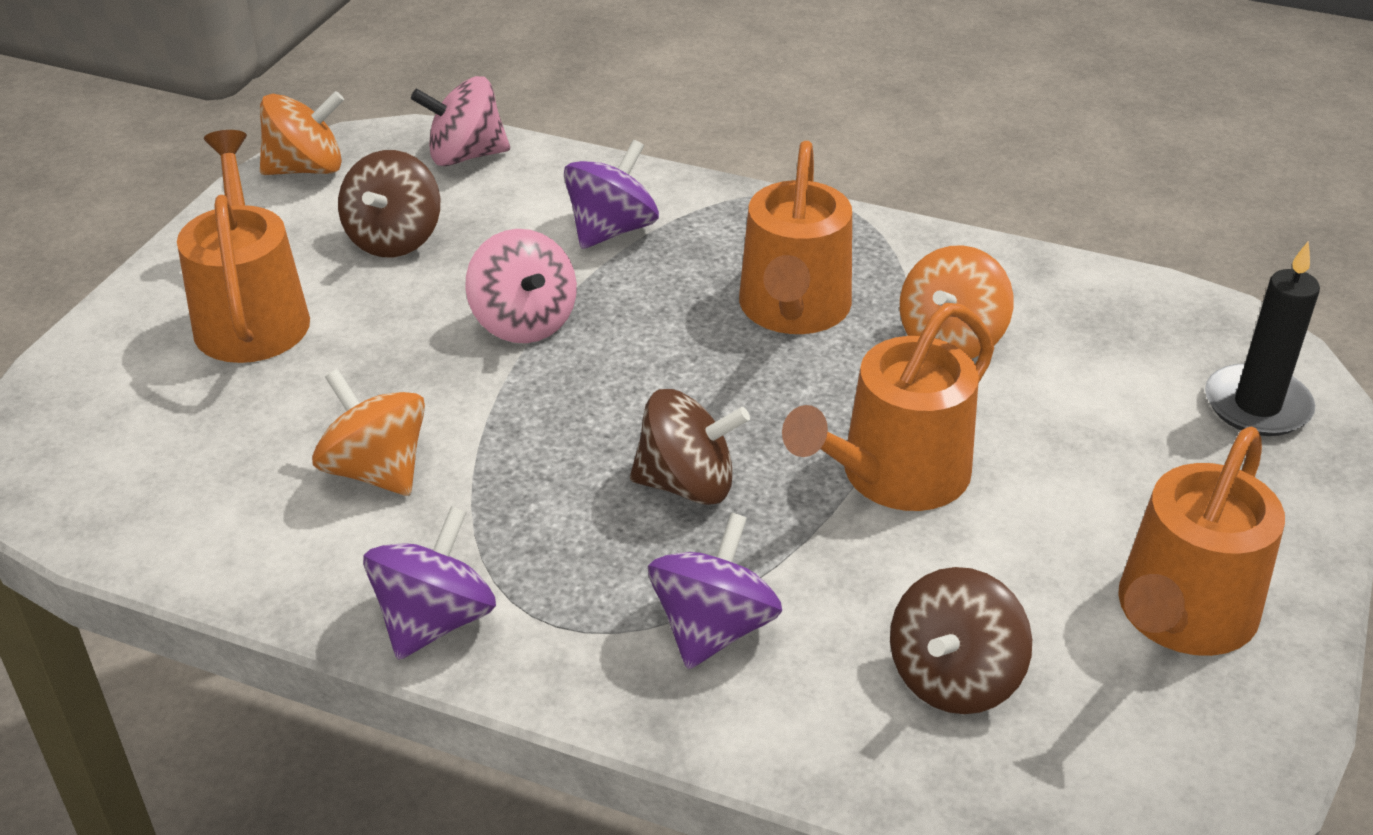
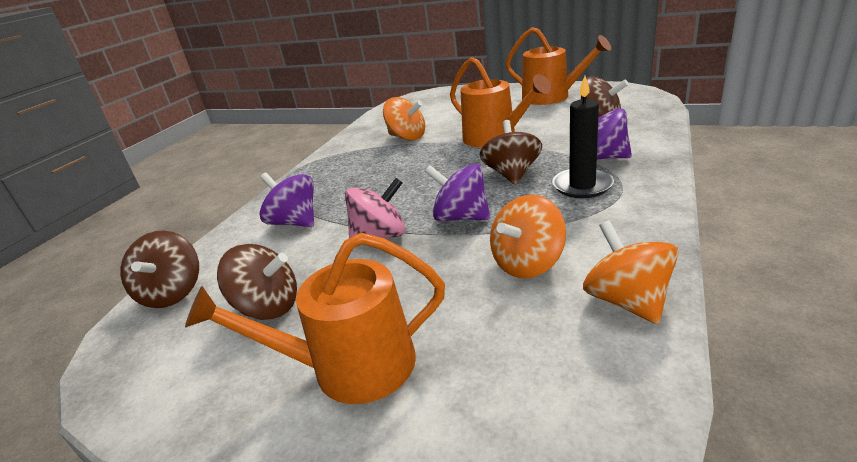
camera: 85 degrees left, 10 degrees down
orange spinning top [260,91,344,175] -> orange spinning top moved to [583,220,678,324]
purple spinning top [363,506,496,660] -> purple spinning top moved to [425,164,490,221]
pink spinning top [411,76,510,166] -> brown spinning top [120,230,199,308]
orange watering can [739,141,852,334] -> none
black candle [1205,241,1320,436] -> black candle moved to [552,76,614,198]

